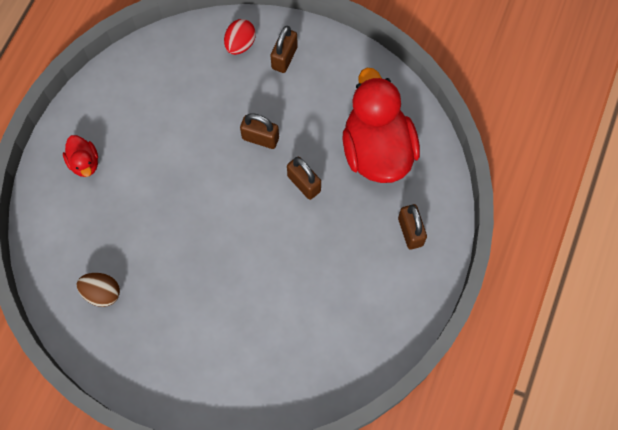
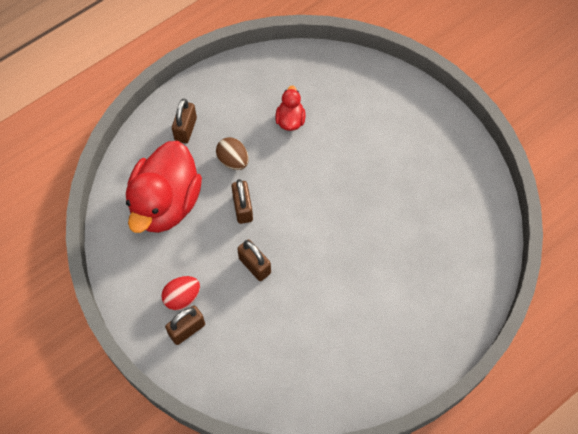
camera: 150 degrees left, 5 degrees down
red duck [63,135,98,177] -> red duck moved to [275,85,305,131]
brown egg [77,273,120,307] -> brown egg moved to [216,137,249,170]
red egg [224,19,256,55] -> red egg moved to [161,276,200,310]

